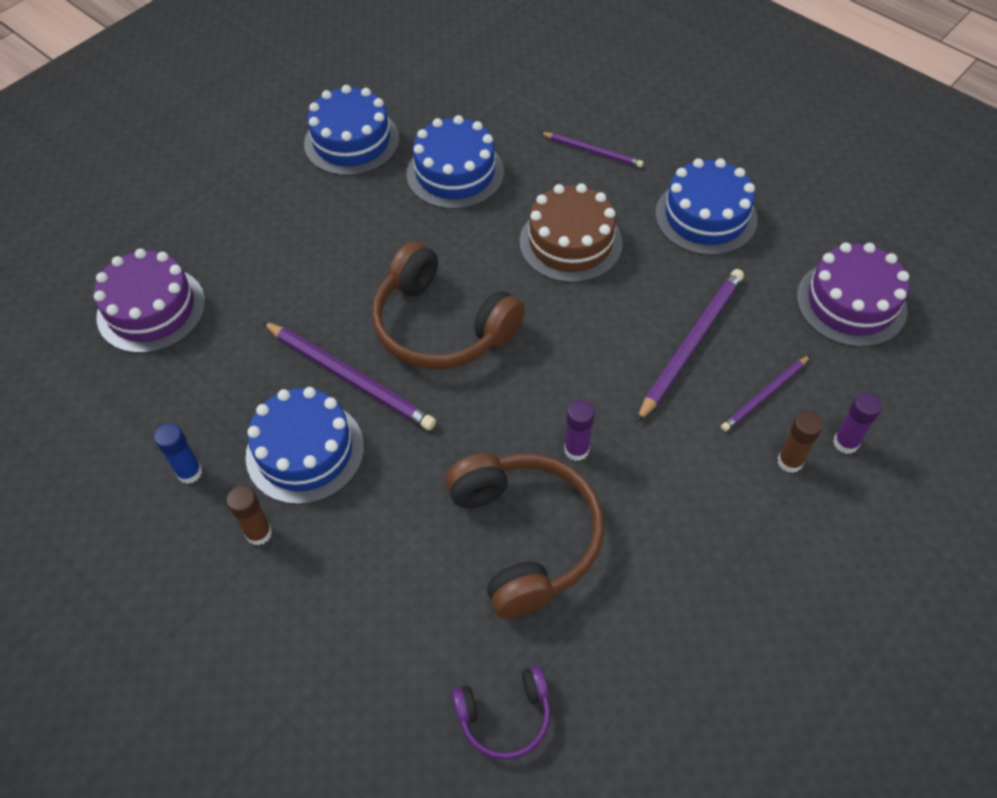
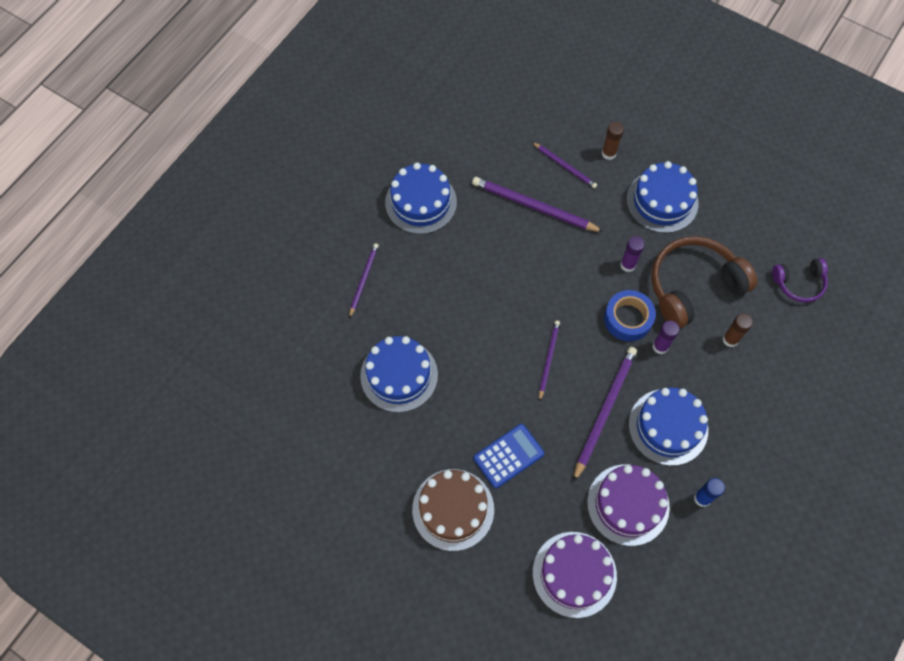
camera: 100 degrees left, 10 degrees up
brown glue stick [227,486,272,546] -> brown glue stick moved to [723,313,753,347]
blue cake [304,85,399,176] -> blue cake moved to [626,161,698,233]
brown headphones [372,241,525,369] -> purple pencil [539,320,560,402]
purple headphones [452,666,551,760] -> purple headphones turned 105 degrees clockwise [772,258,828,303]
brown cake [520,183,623,283] -> brown cake moved to [412,469,494,551]
purple cake [797,242,909,347] -> purple cake moved to [587,464,670,546]
purple glue stick [833,392,882,454] -> purple glue stick moved to [653,320,680,354]
none -> blue calculator [474,424,544,488]
none -> blue tape [604,290,656,341]

